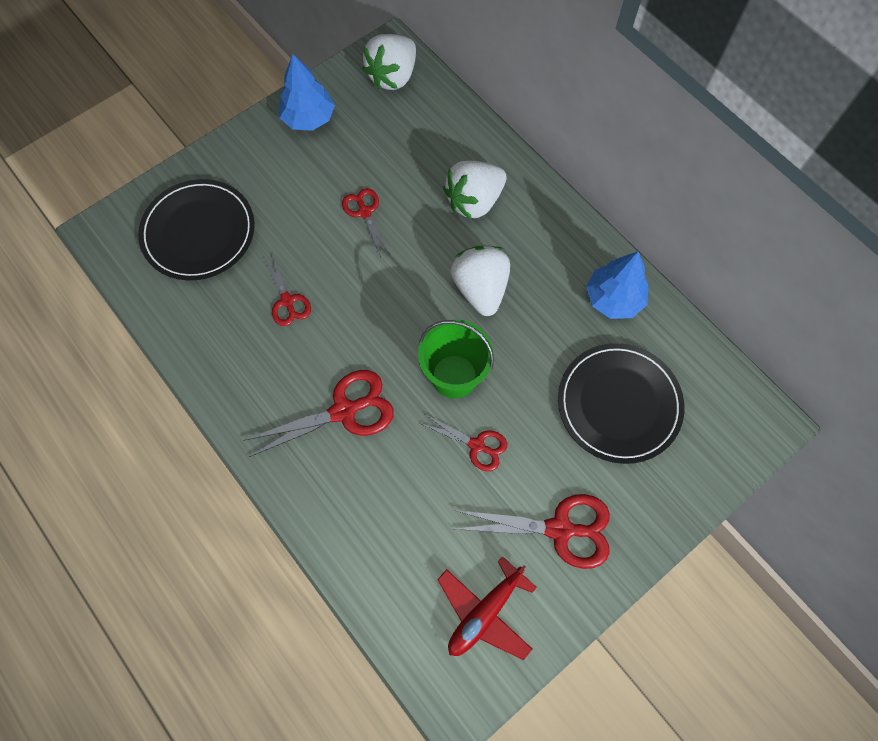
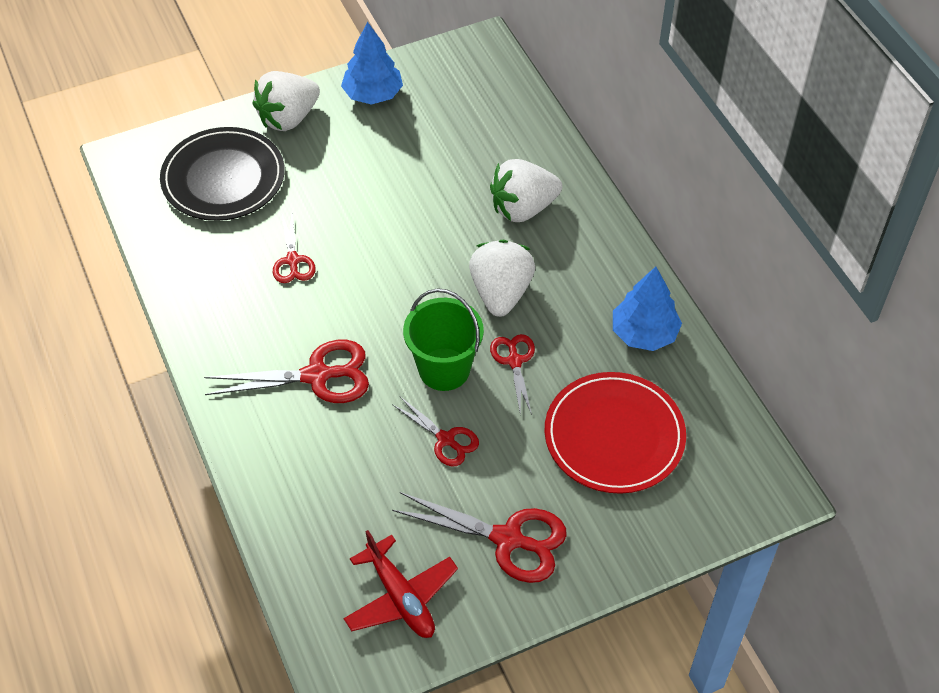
camera: 15 degrees right, 15 degrees down
red scissors [342,188,389,257] -> red scissors moved to [490,334,535,415]
white strawberry [362,34,416,90] -> white strawberry moved to [252,71,320,131]
red plane [437,556,537,660] -> red plane turned 90 degrees counterclockwise [344,530,458,638]
black plate [558,343,684,464] -> red plate [544,372,686,494]

